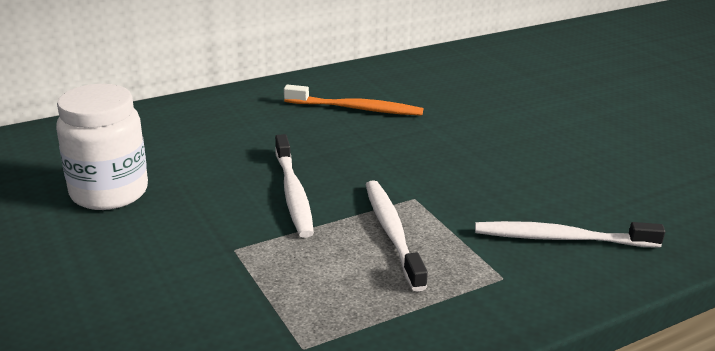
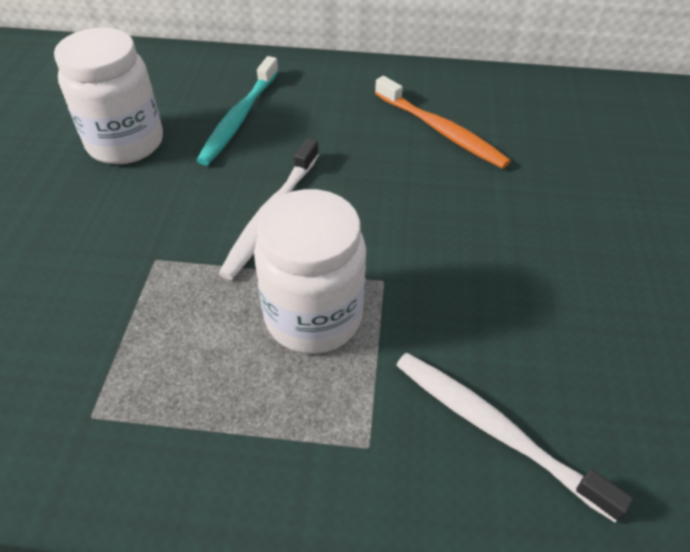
camera: 35 degrees right, 20 degrees up
white toothbrush [366,180,428,291] -> white jar [254,189,366,354]
none -> turquoise toothbrush [196,56,279,166]

